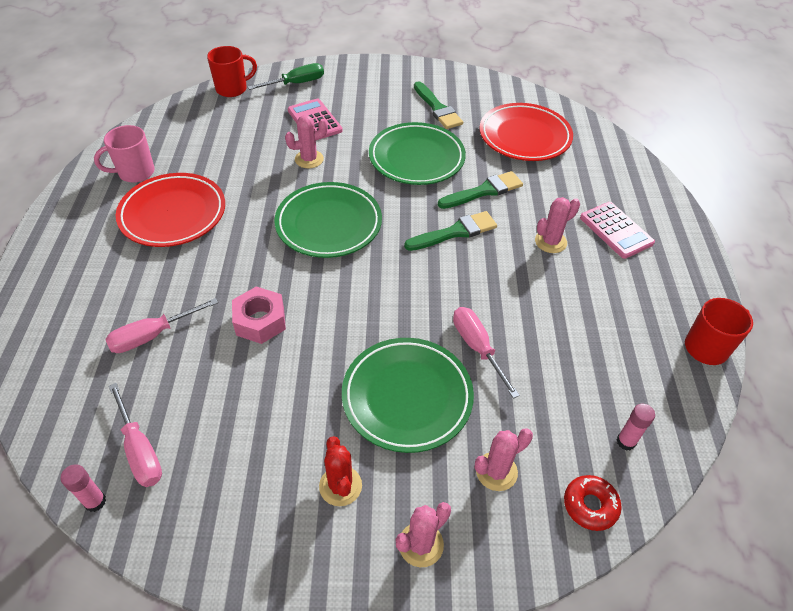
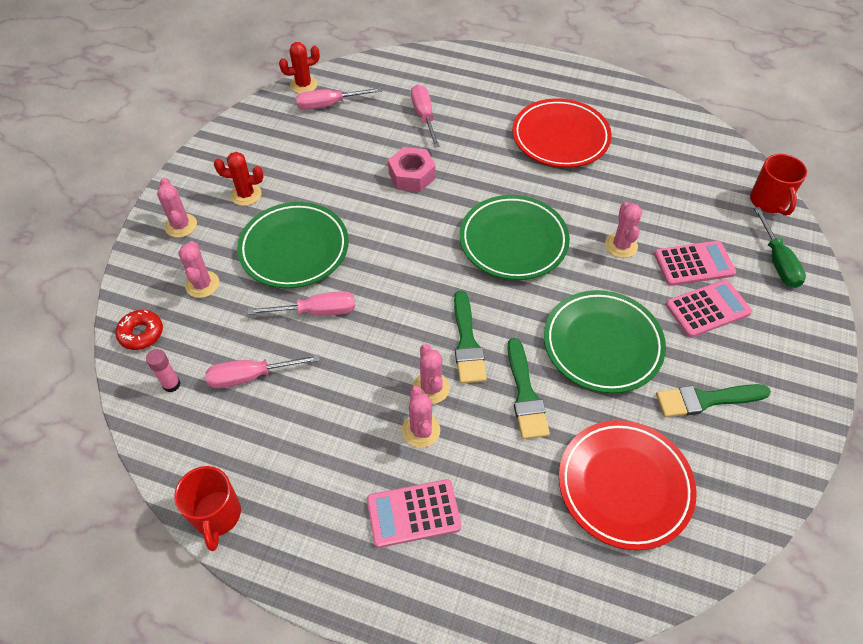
camera: 110 degrees right, 5 degrees up
pink glue stick [60,464,106,512] -> red cactus [279,42,320,94]
pink mug [94,125,155,183] -> none
none -> pink screwdriver [205,354,320,388]
none -> pink cactus [413,344,450,404]
none -> pink calculator [666,279,752,337]

